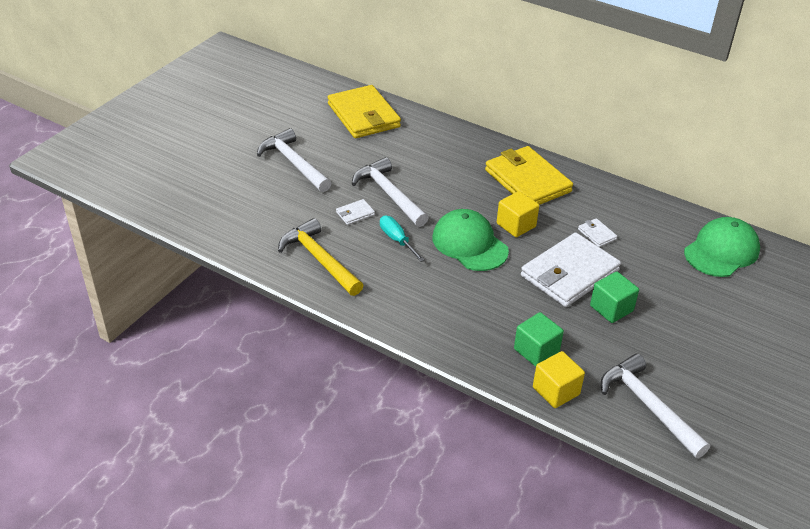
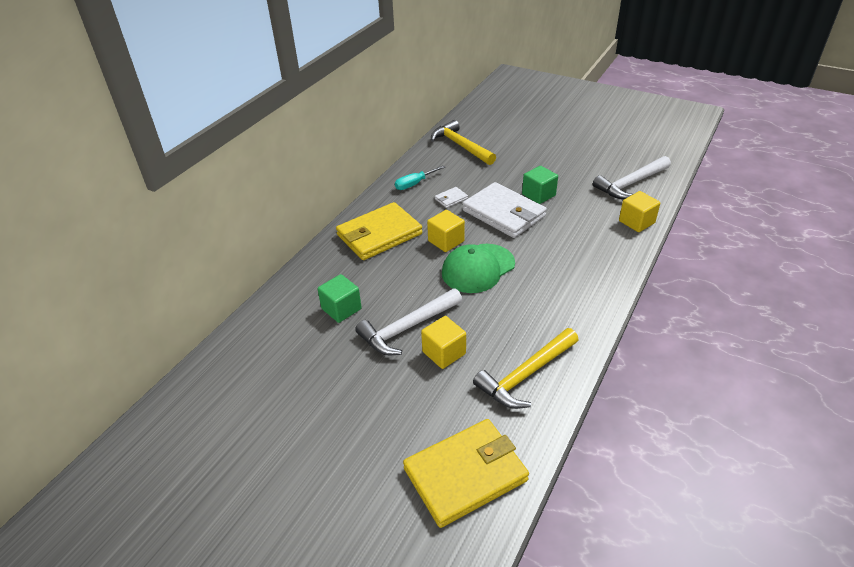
camera: 90 degrees left, 0 degrees up
white hammer [257,128,331,192] -> none
yellow wallet [328,85,401,138] -> yellow wallet moved to [403,419,529,528]
white wallet [336,199,375,225] -> yellow cube [421,316,466,369]
turquoise screwdriver [380,216,425,262] -> turquoise screwdriver moved to [395,165,445,190]
green cube [514,312,564,367] -> green cube moved to [318,274,362,323]
green cap [684,217,760,277] -> yellow hammer [431,120,496,165]

